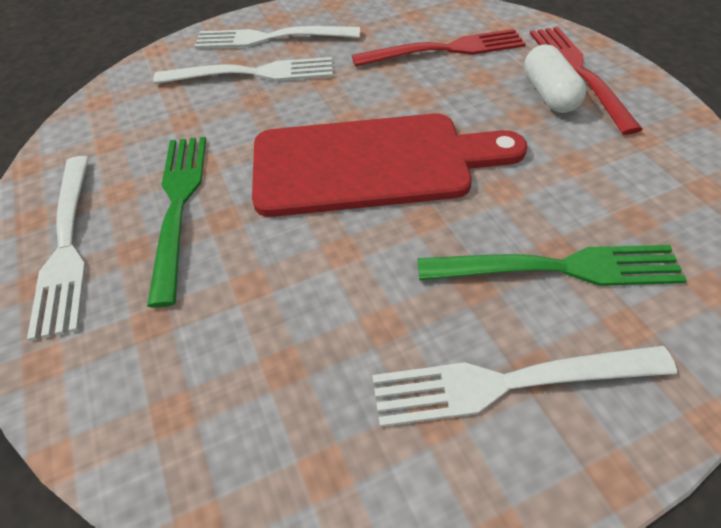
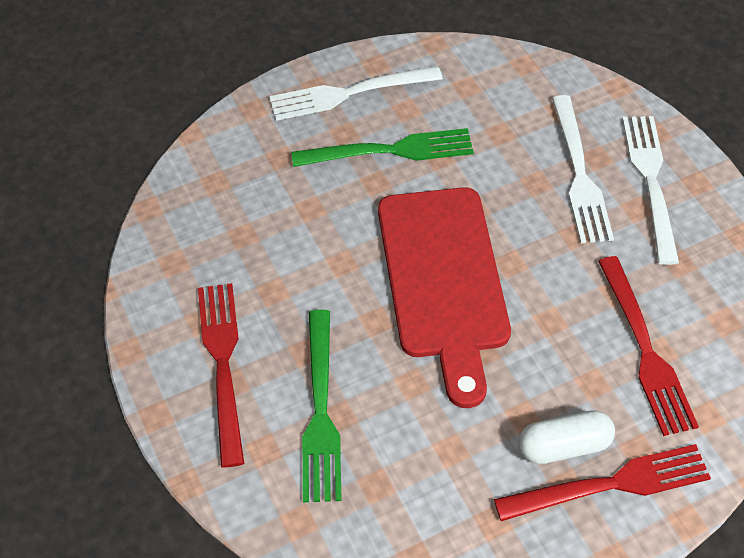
camera: 85 degrees right, 5 degrees up
white fork [372,345,677,427] -> red fork [198,283,244,468]

